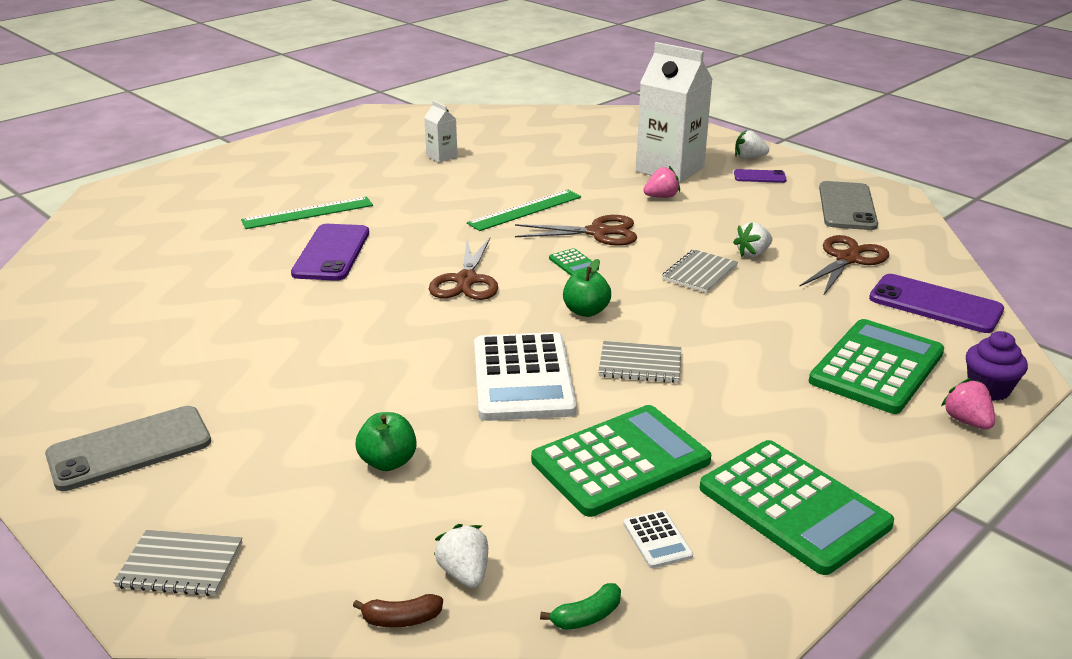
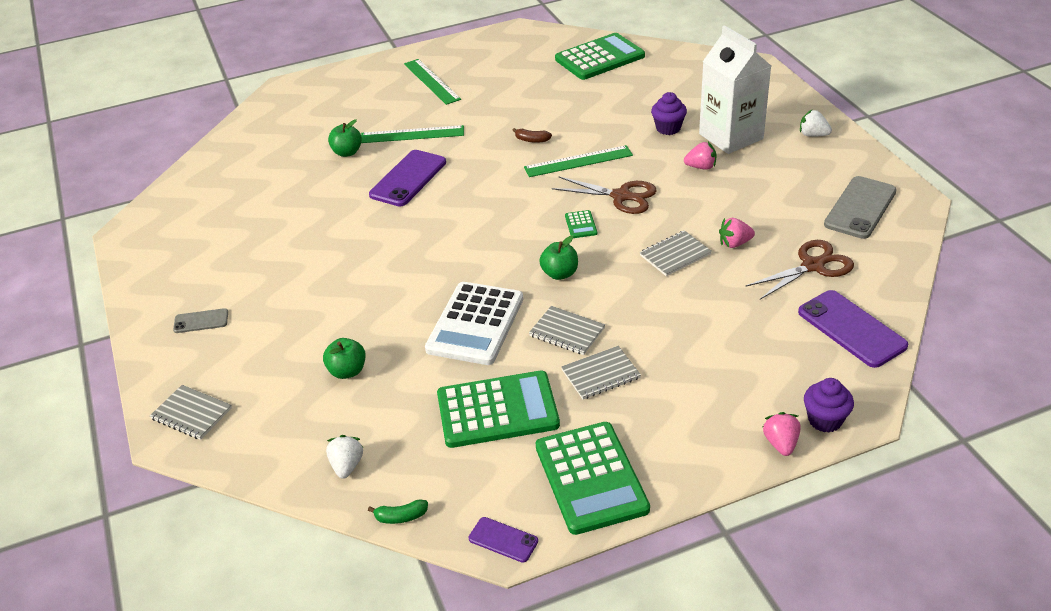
camera: 25 degrees right, 10 degrees up
grey phone [45,406,211,491] -> grey phone [173,308,228,333], size x0.53
brown banana [353,594,443,628] -> brown banana moved to [512,128,552,143]
white carton [424,101,458,163] -> none
brown scissors [429,238,498,300] -> none
white calculator [623,510,693,568] -> none
white strawberry [733,222,773,257] -> pink strawberry [719,218,755,248]
purple phone [734,169,787,183] -> purple phone moved to [469,517,538,563]
green calculator [809,319,944,414] -> green calculator moved to [555,33,645,80]
none -> green apple [328,119,362,157]
none -> green ruler [404,59,461,105]
none -> grey notebook [561,346,641,399]
none -> purple cupcake [651,92,687,135]

